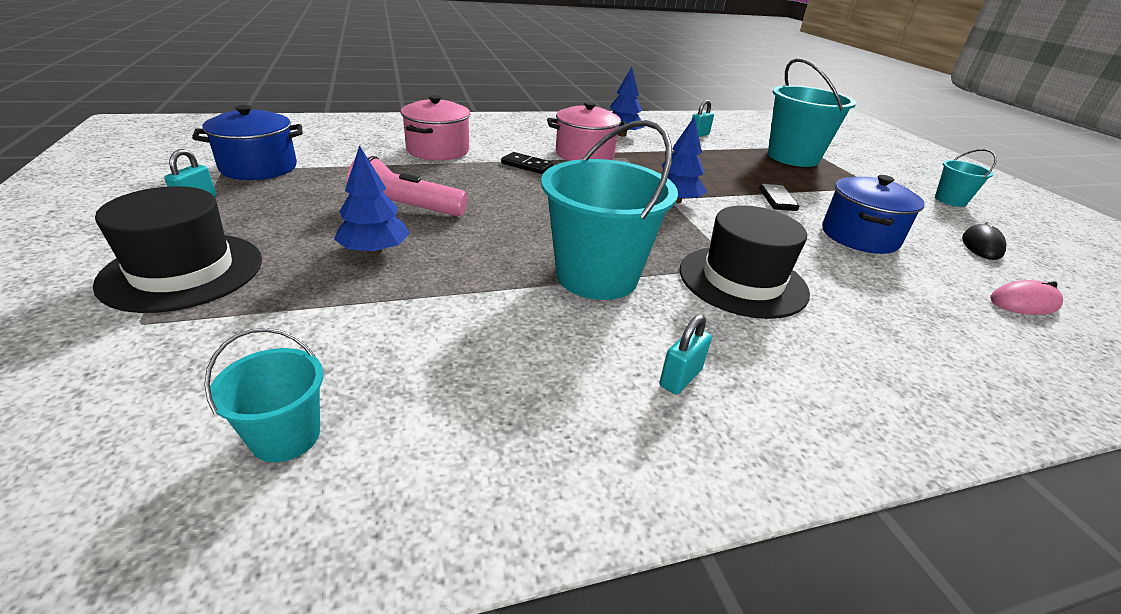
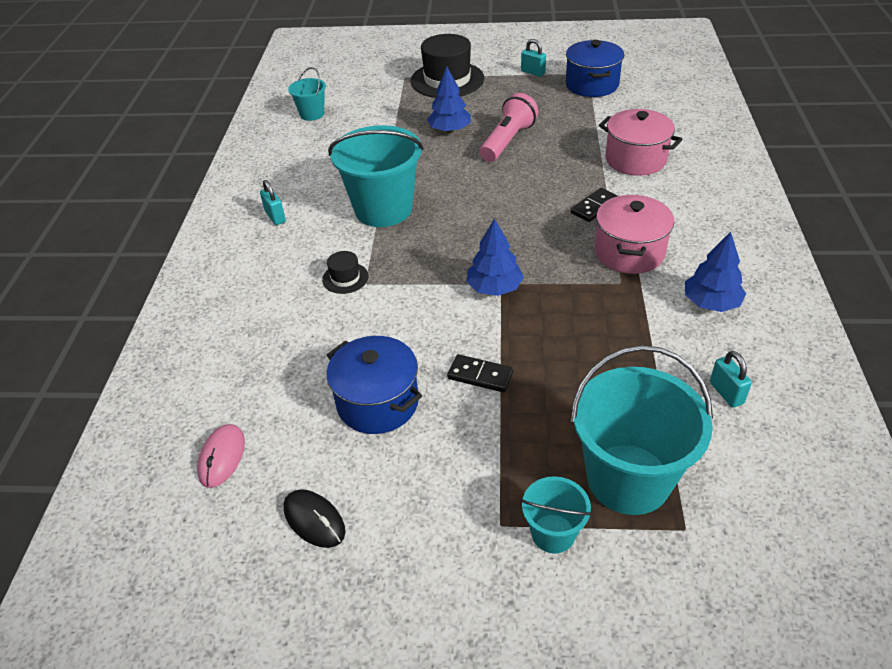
camera: 115 degrees right, 10 degrees up
black hat [680,206,810,319] -> black hat [322,251,369,294], size x0.46
turquoise bucket [935,149,997,207] -> turquoise bucket moved to [521,476,592,554]

